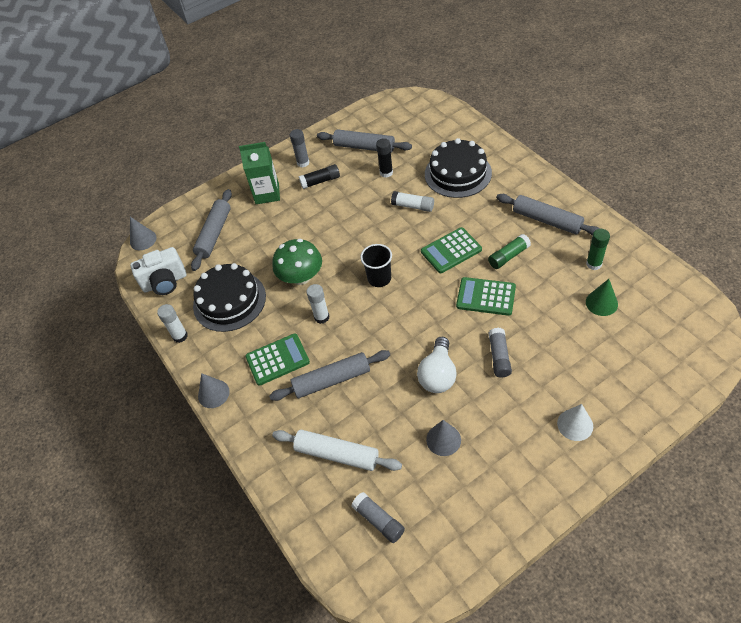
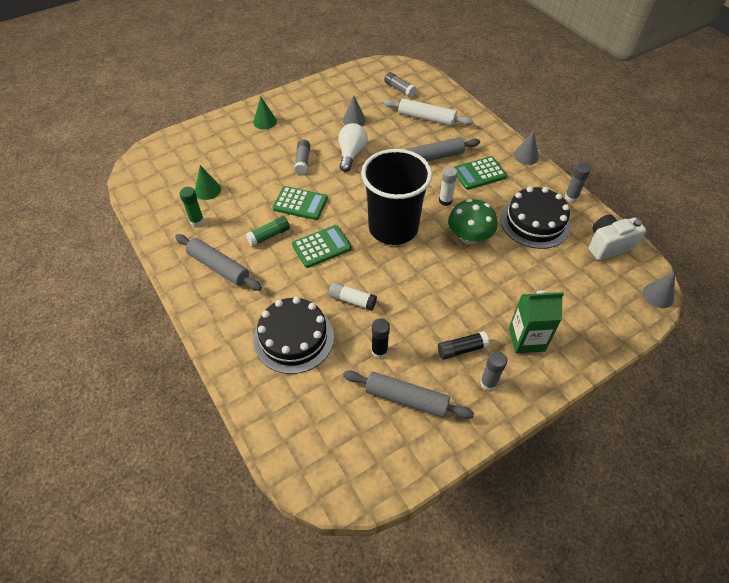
camera: 175 degrees right, 0 degrees up
white glue stick [157,304,188,343] -> grey glue stick [565,163,591,202]
grey rolling pin [191,189,232,271] -> none
black cup [360,244,392,287] -> black cup [361,149,432,245], size x2.21
white cone [557,404,593,441] -> green cone [253,96,277,130]

